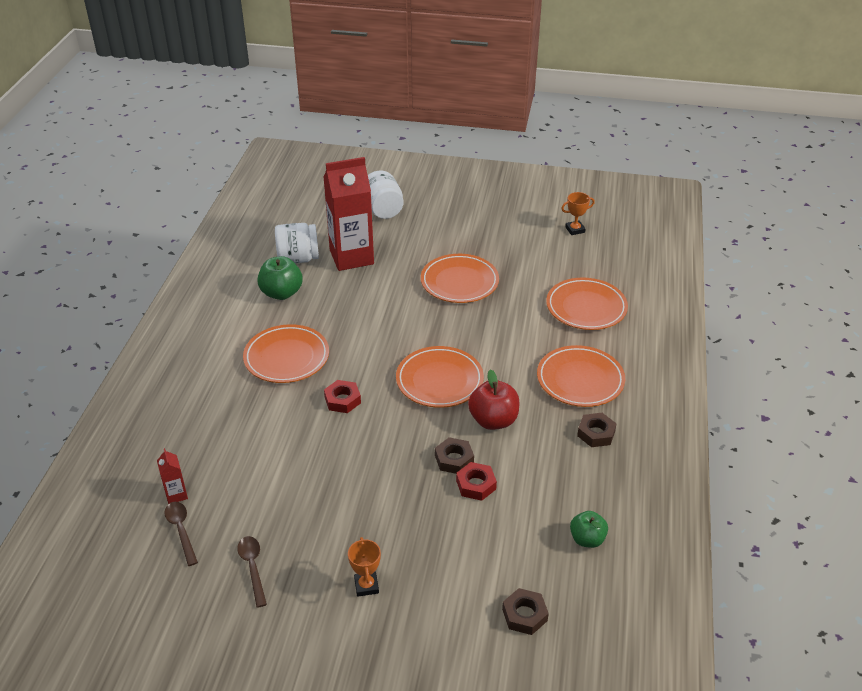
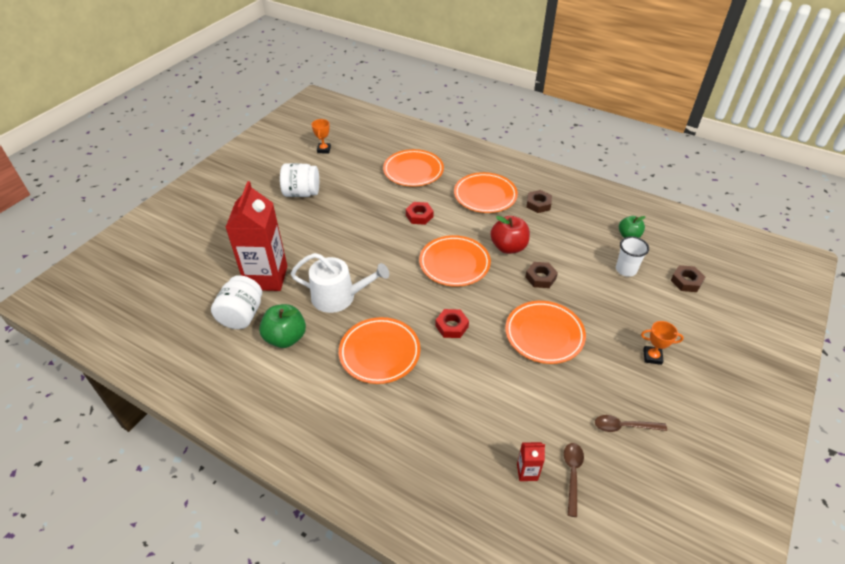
camera: 70 degrees left, 5 degrees up
brown spoon [165,502,198,566] -> brown spoon turned 105 degrees clockwise [564,443,584,517]
white jar [368,171,403,219] -> white jar moved to [280,163,319,197]
orange plate [421,254,499,303] -> orange plate moved to [505,301,586,364]
red nut [456,462,497,501] -> red nut moved to [406,202,434,225]
none -> white watering can [291,253,389,313]
none -> white cup [616,236,649,277]

